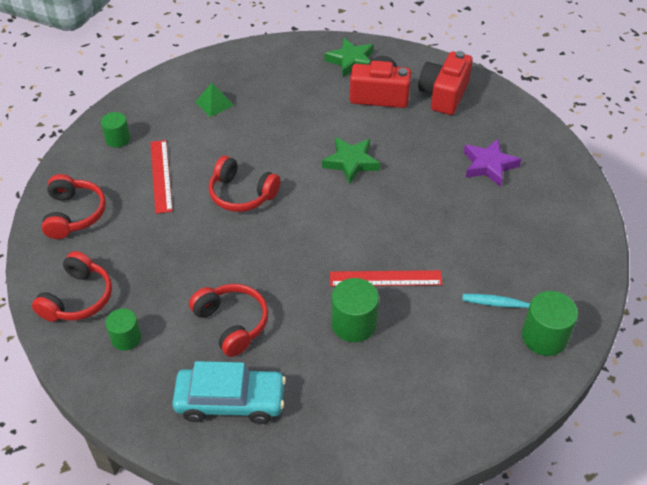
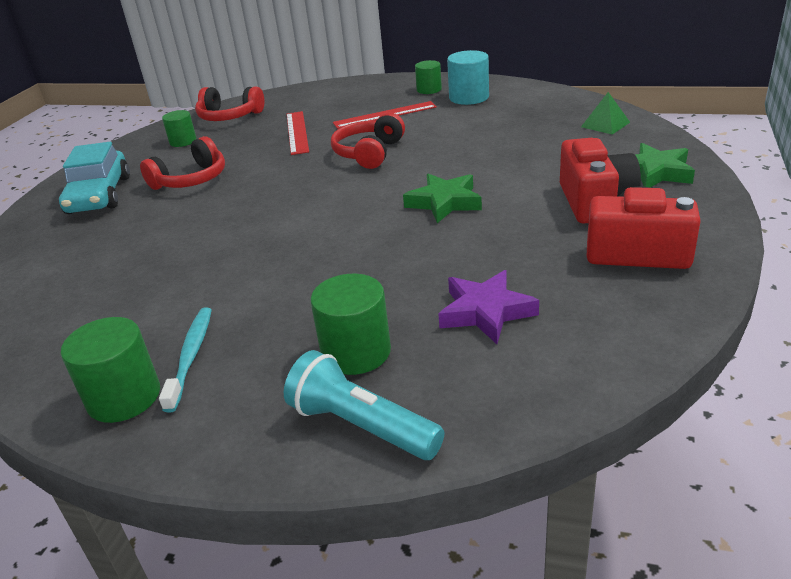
camera: 85 degrees right, 15 degrees down
red headphones [42,174,106,239] -> none
green pyramid [195,83,234,117] -> green pyramid moved to [581,92,630,134]
red ruler [330,270,443,286] -> red ruler moved to [287,111,309,155]
green cylinder [331,278,379,342] -> green cylinder moved to [311,274,391,375]
none -> turquoise flashlight [284,350,444,460]
none -> turquoise cylinder [447,50,489,105]

